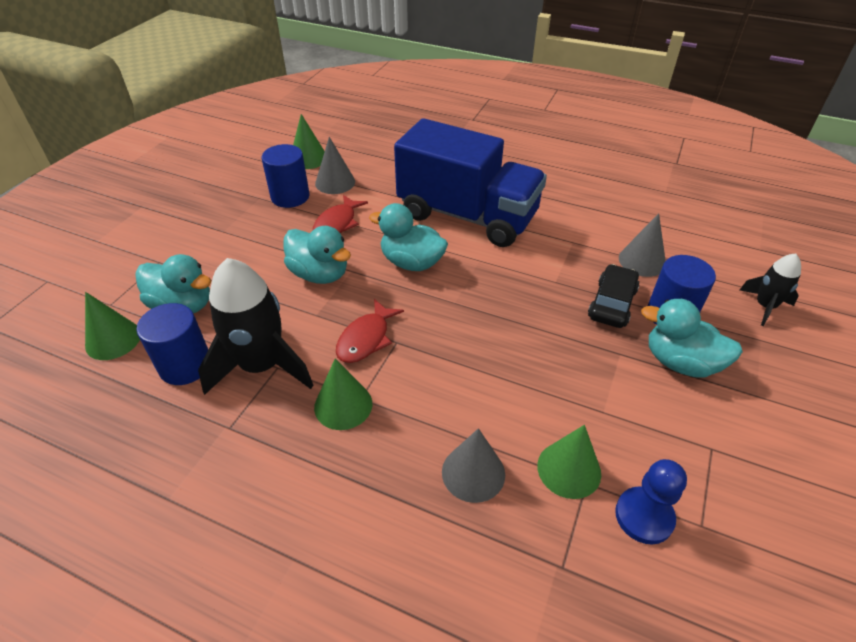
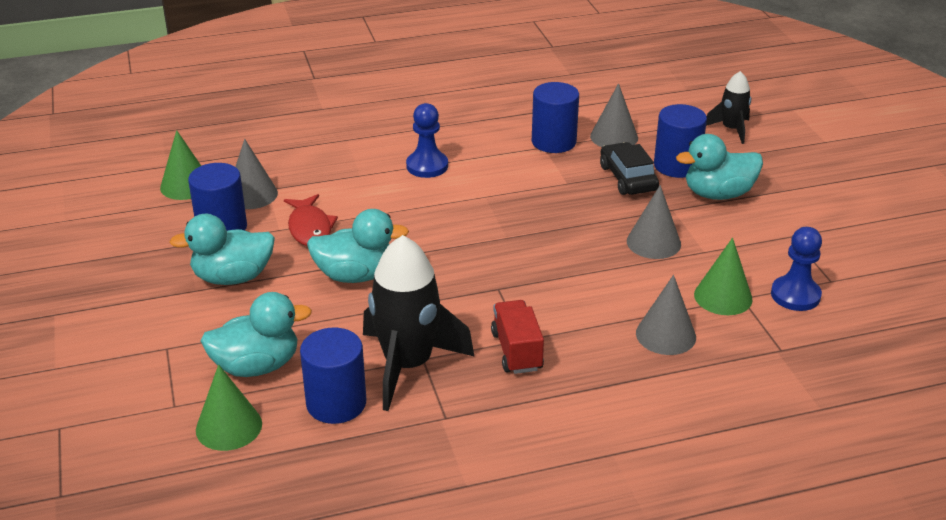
camera: 40 degrees left, 10 degrees down
green cone [314,359,372,430] -> red truck [491,300,544,374]
red fish [336,299,404,363] -> none
turquoise duck [369,203,448,271] -> turquoise duck moved to [169,214,275,285]
blue truck [394,118,547,247] -> blue pawn [406,103,448,178]
none -> blue cylinder [532,82,579,153]
none -> grey cone [627,185,681,259]

